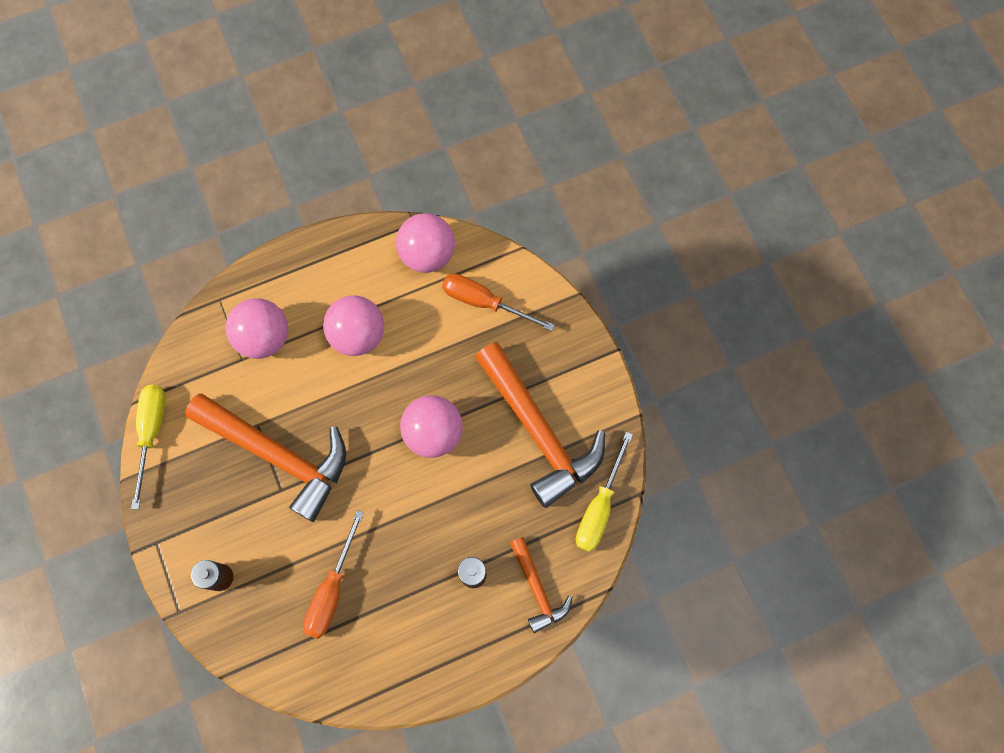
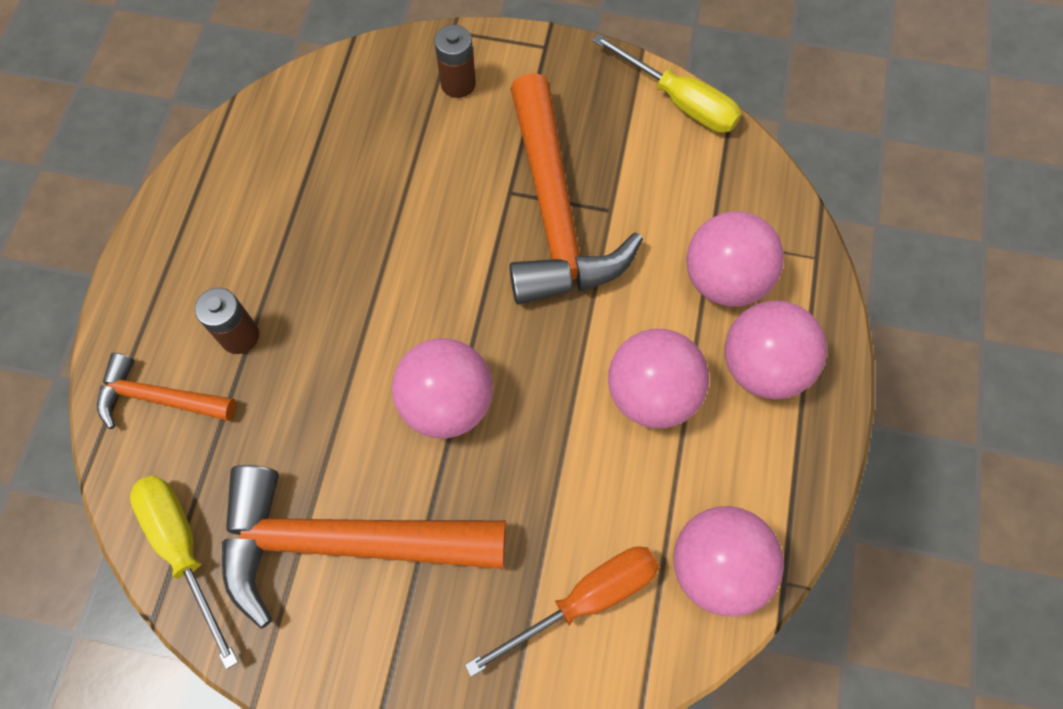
camera: 125 degrees right, 5 degrees down
orange hammer [185,394,346,522] -> orange hammer turned 75 degrees counterclockwise [509,73,643,305]
orange screwdriver [303,510,364,639] -> none
none -> pink ball [725,301,827,399]

